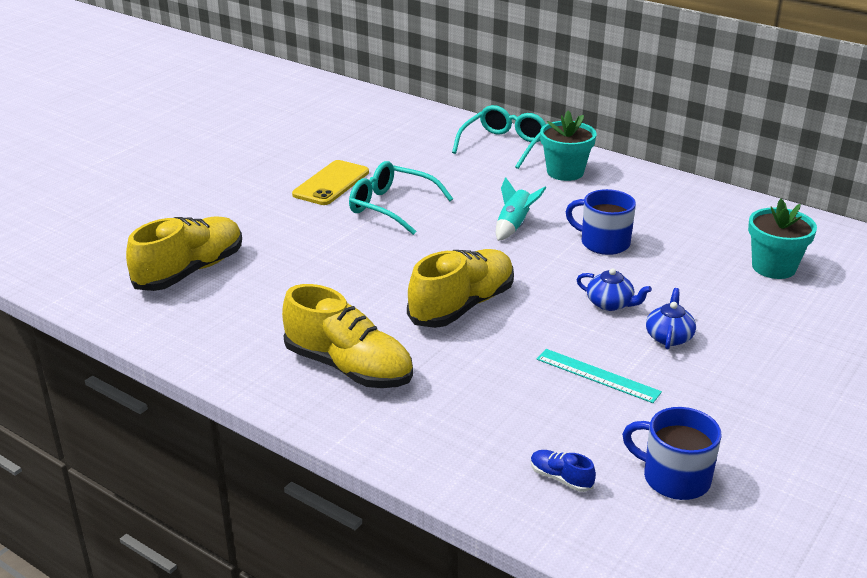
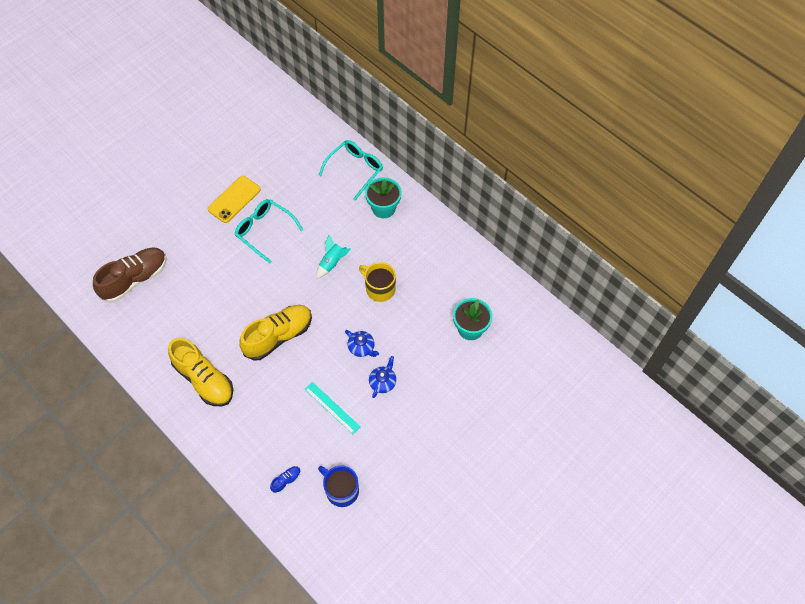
camera: 10 degrees right, 30 degrees up
yellow shoe [126,217,242,291] -> brown shoe [93,247,167,303]
blue shoe [531,450,596,492] -> blue shoe turned 90 degrees clockwise [270,466,301,494]
blue mug [565,189,636,255] -> yellow mug [359,262,396,302]

